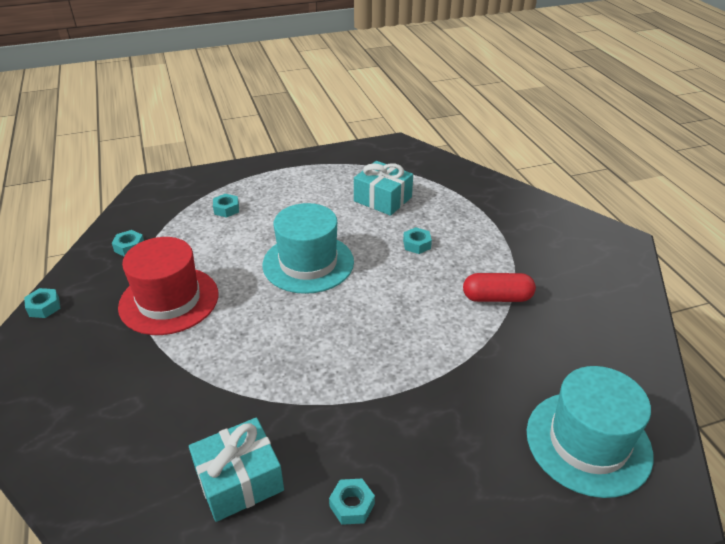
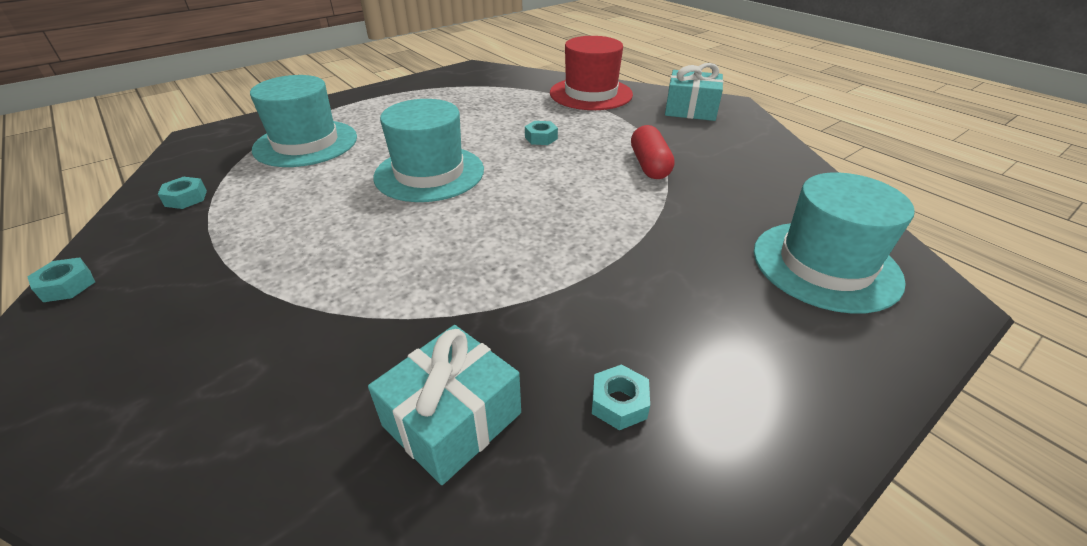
camera: 20 degrees left, 0 degrees up
red hat [118,237,218,335] -> red hat moved to [550,36,633,110]
turquoise nut [213,193,239,218] -> turquoise hat [250,75,357,167]
turquoise gift [354,161,413,216] -> turquoise gift moved to [665,63,723,121]
red capsule [463,273,536,302] -> red capsule turned 75 degrees counterclockwise [631,125,675,179]

